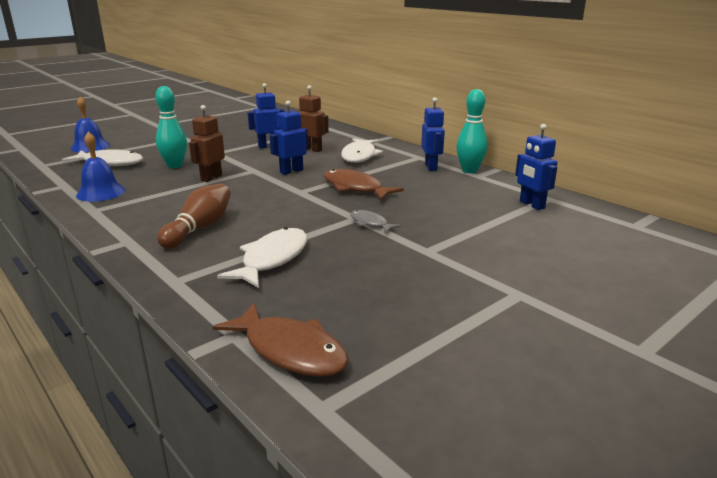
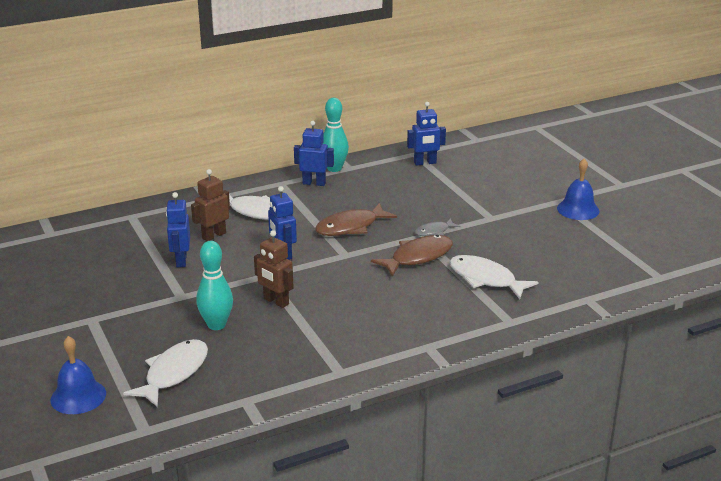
camera: 75 degrees left, 5 degrees up
blue bell [76,132,125,202] -> blue bell moved to [557,159,599,220]
brown bowling pin [157,183,231,249] -> none
brown fish [213,303,349,377] -> brown fish moved to [371,235,453,277]

